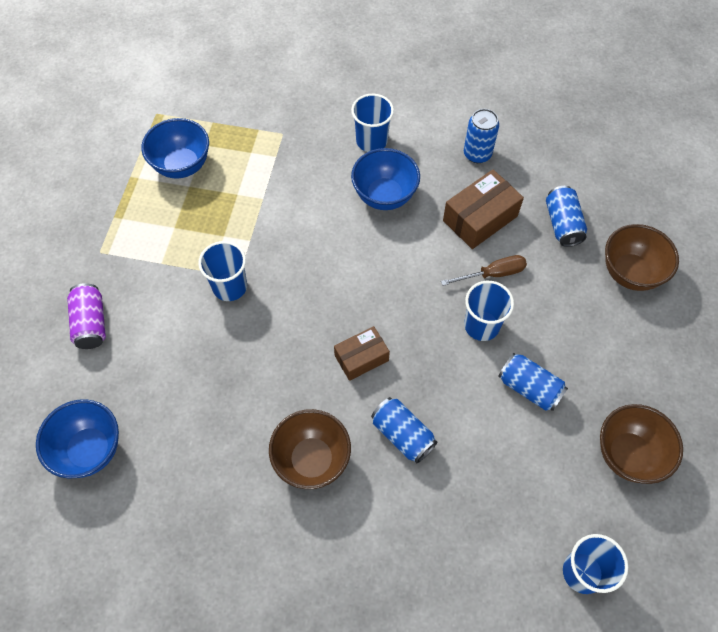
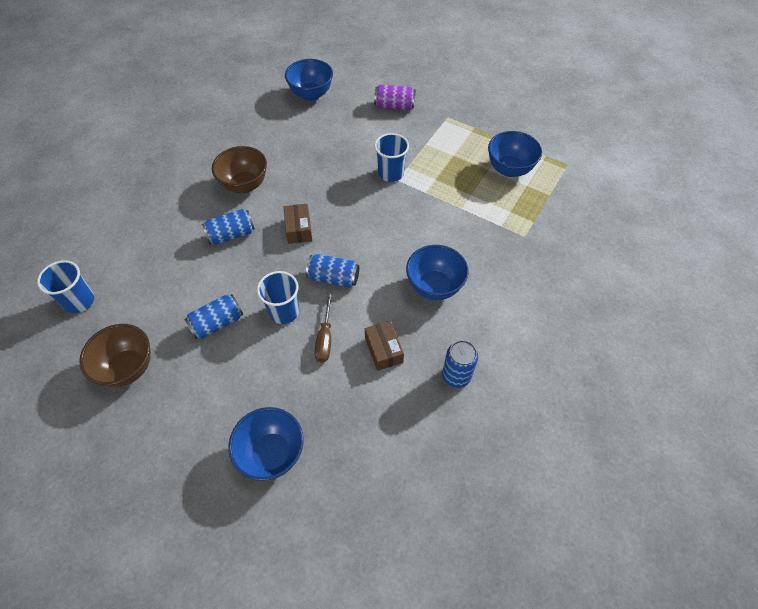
camera: 110 degrees right, 5 degrees down
blue cup [351,94,394,152] -> none
brown box [443,170,524,249] -> brown box [365,321,404,371], size x0.66
blue can [546,186,587,247] -> blue can moved to [306,254,359,288]
brown bowl [605,224,679,291] -> blue bowl [228,407,304,481]

